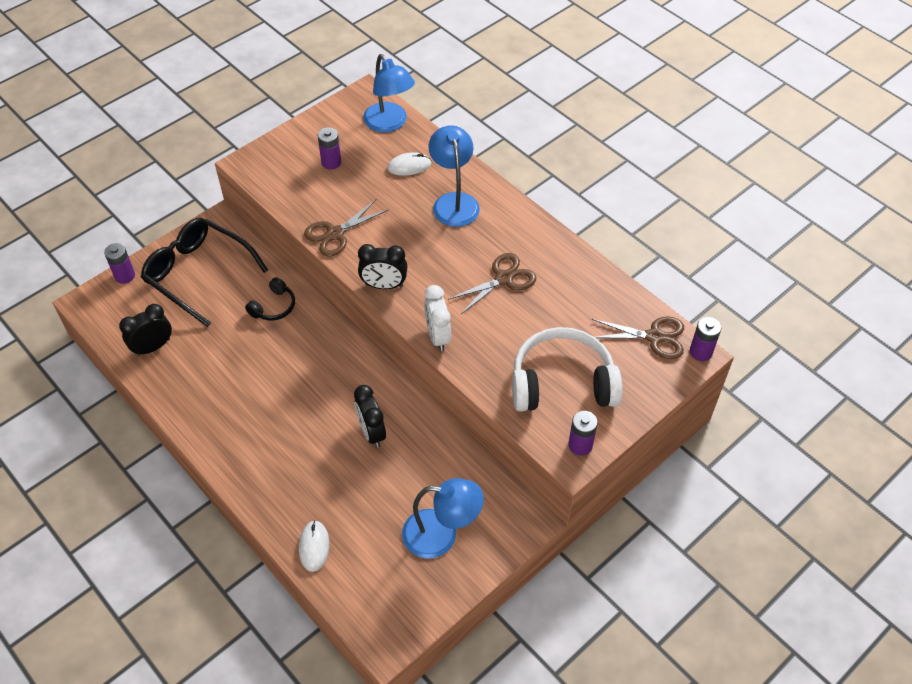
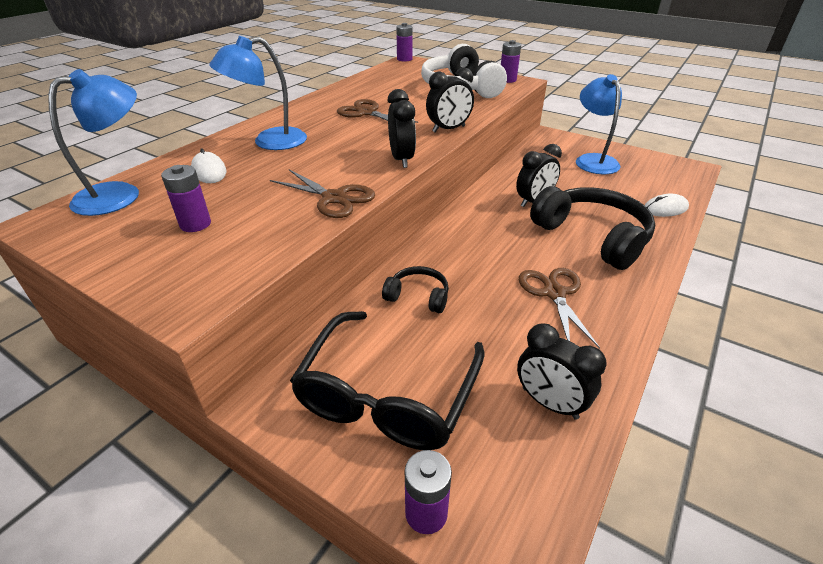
camera: 105 degrees left, 15 degrees down
white clock [424,285,451,351] -> black clock [426,67,474,132]
brown scissors [592,316,684,359] -> brown scissors moved to [519,268,600,349]
none -> black headphones [530,186,655,270]

